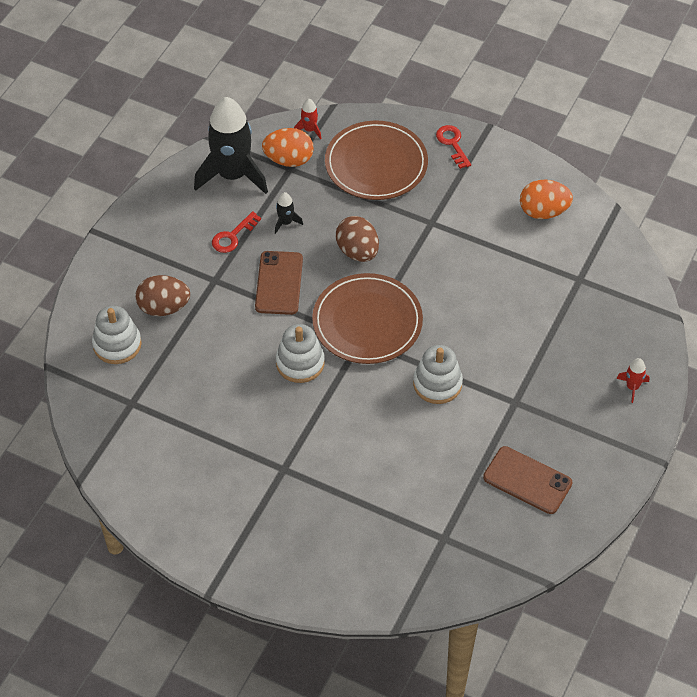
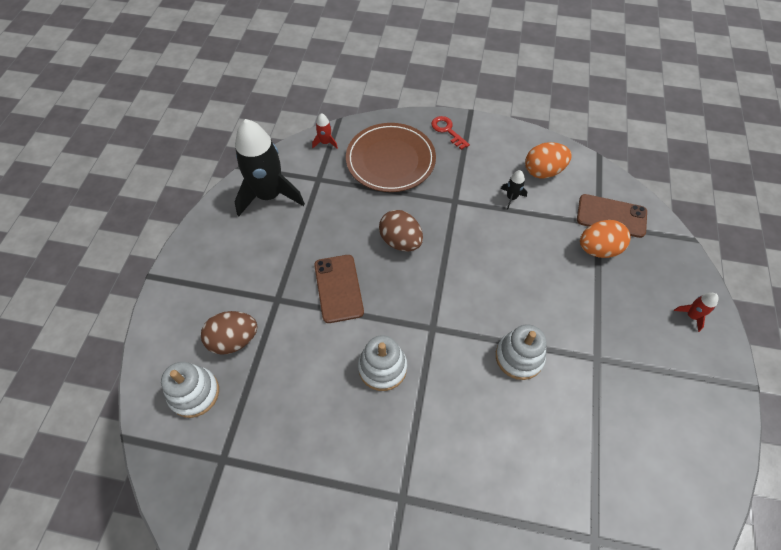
camera: 15 degrees left, 5 degrees up
red key [212,211,261,253] -> none
orange egg [262,128,314,167] -> orange egg moved to [580,220,631,258]
black rocket [275,192,303,234] -> black rocket moved to [501,170,527,210]
brown plate [312,273,423,364] -> none
brown phone [483,446,572,514] -> brown phone moved to [577,194,647,238]

